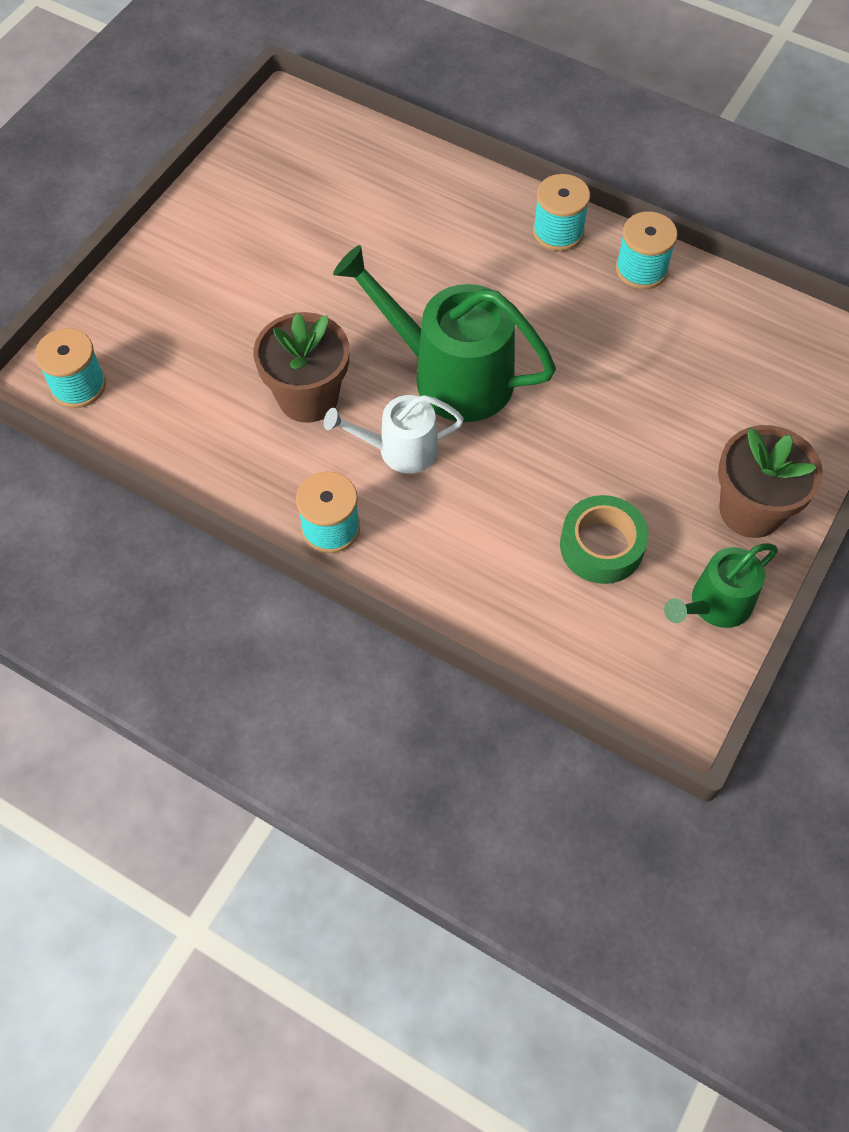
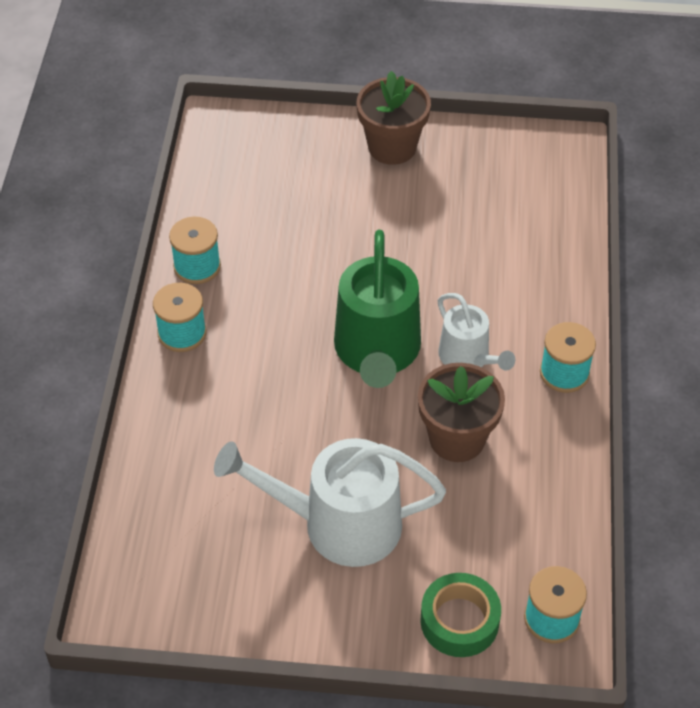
camera: 115 degrees left, 10 degrees down
green tape [560,495,648,584] -> green tape moved to [420,573,501,657]
green watering can [664,543,778,628] -> none
none -> white watering can [214,438,446,567]

